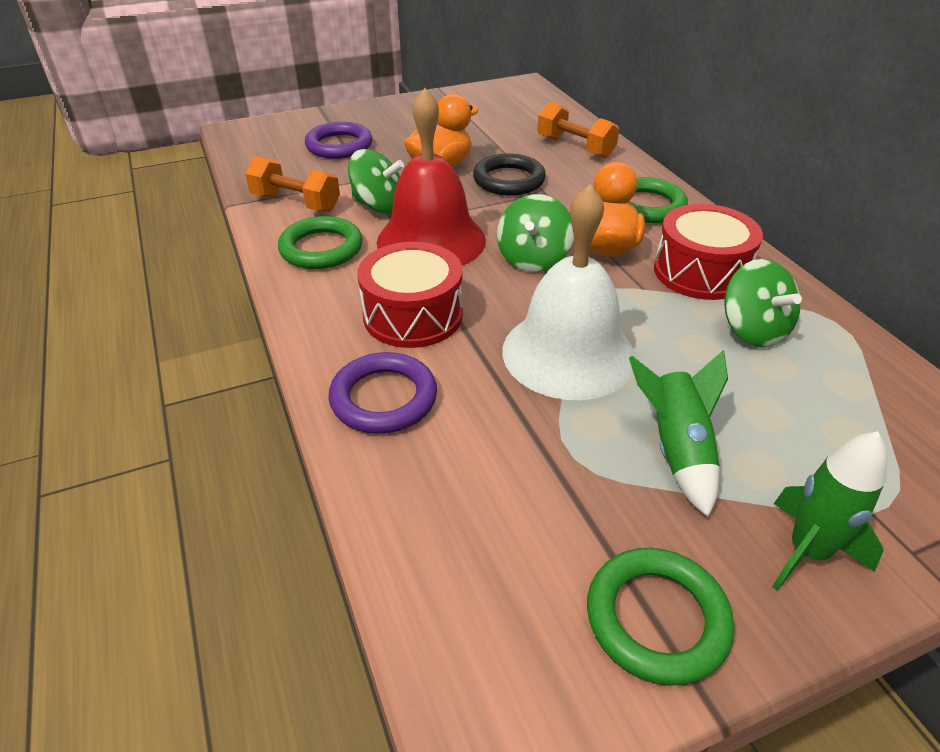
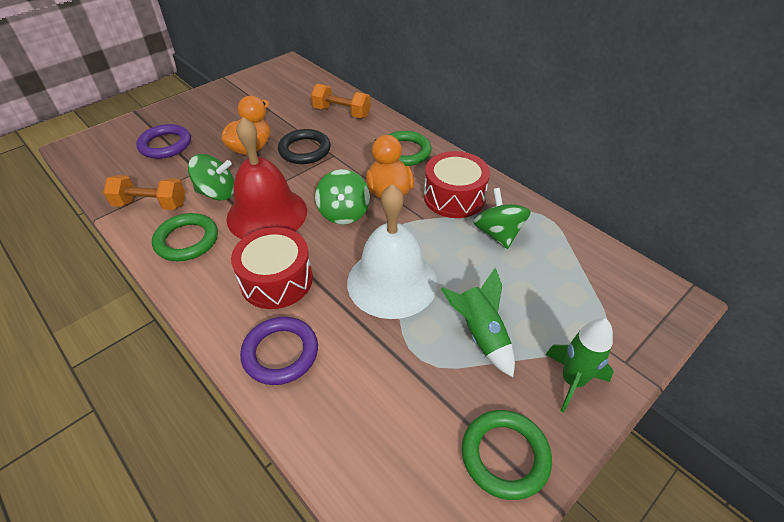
camera: 20 degrees left, 5 degrees up
green spinning top [724,259,802,348] -> green spinning top turned 150 degrees counterclockwise [473,188,531,249]

